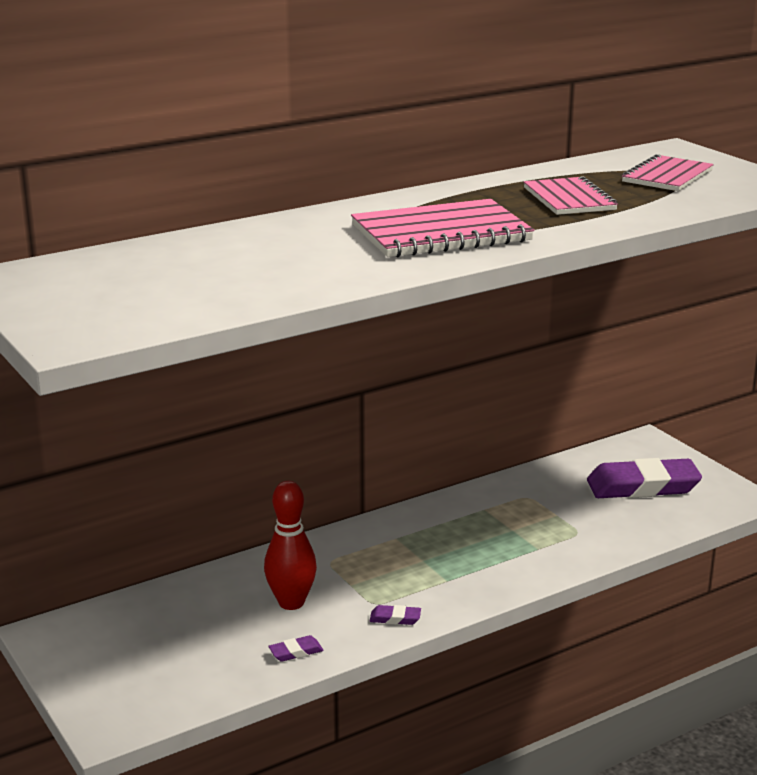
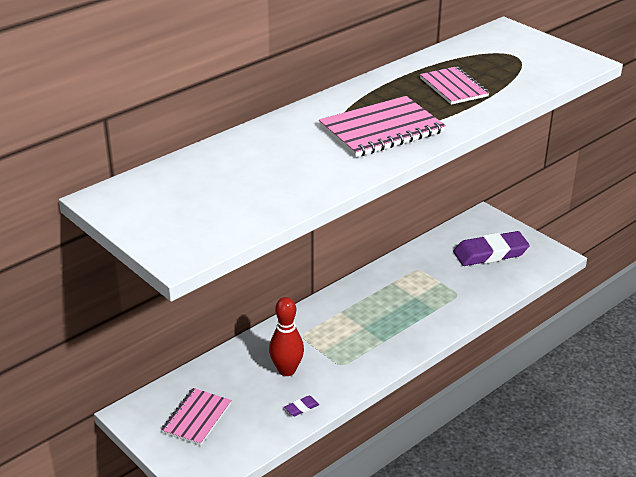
camera: 10 degrees left, 10 degrees up
purple eraser [370,605,421,625] -> none
pink notebook [622,154,714,191] -> pink notebook moved to [161,388,231,446]

